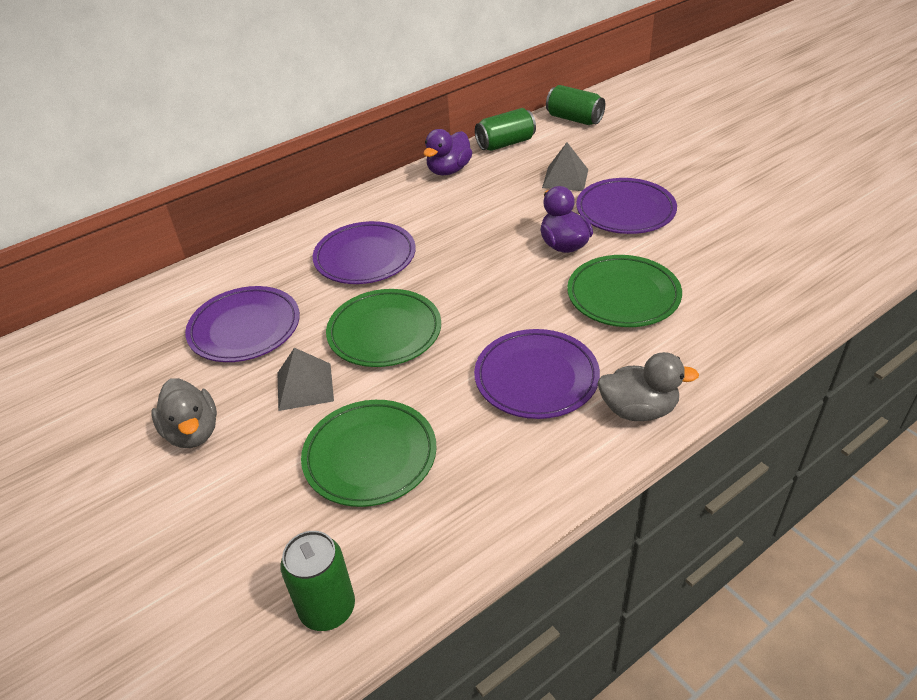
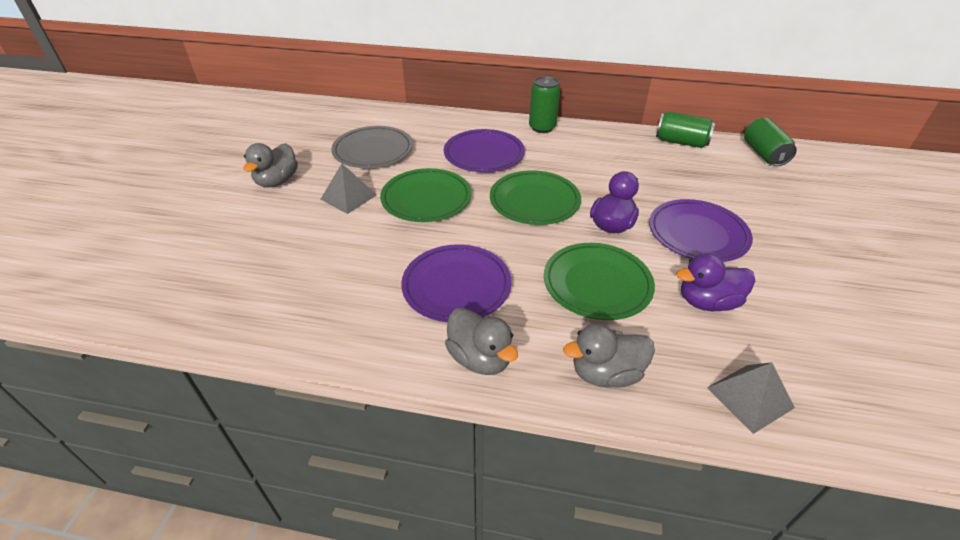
camera: 45 degrees right, 0 degrees up
purple plate [185,286,300,362] -> grey plate [331,126,413,168]
green can [280,531,355,631] -> green can moved to [529,76,560,133]
green plate [301,400,437,507] -> green plate moved to [490,170,581,225]
purple duck [423,129,473,175] -> purple duck moved to [676,253,755,311]
grey pyramid [542,143,588,191] -> grey pyramid moved to [707,362,795,434]
none -> grey duck [563,324,655,388]

